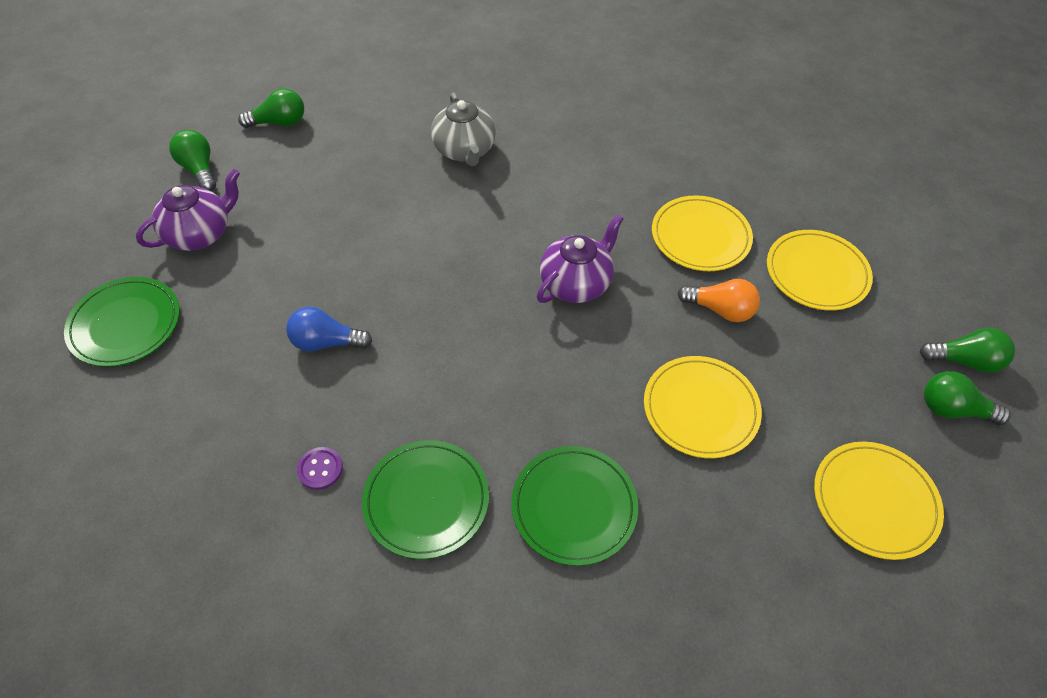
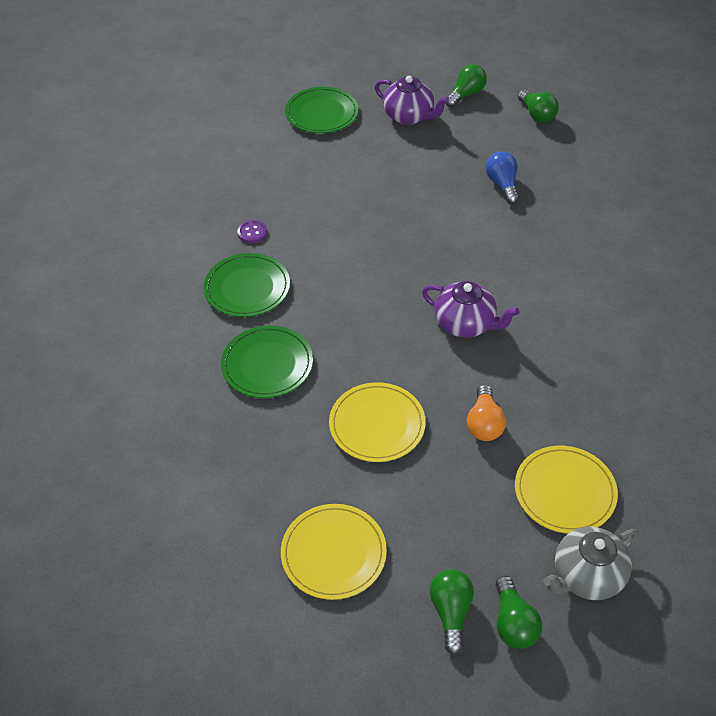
camera: 75 degrees right, 5 degrees down
blue light bulb [286,307,372,351] -> blue light bulb moved to [486,151,519,204]
grey teapot [431,92,496,166] -> grey teapot moved to [543,527,638,600]
yellow plate [652,195,753,271] -> none

